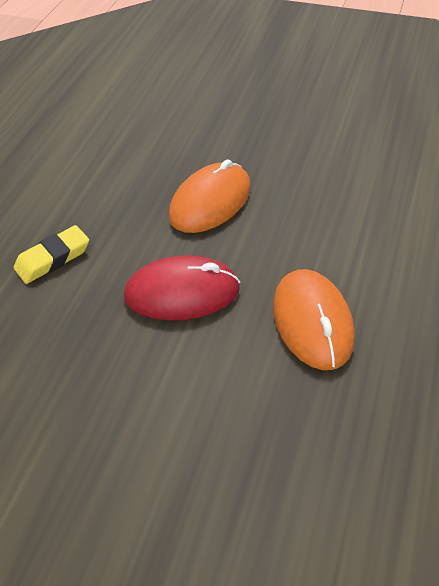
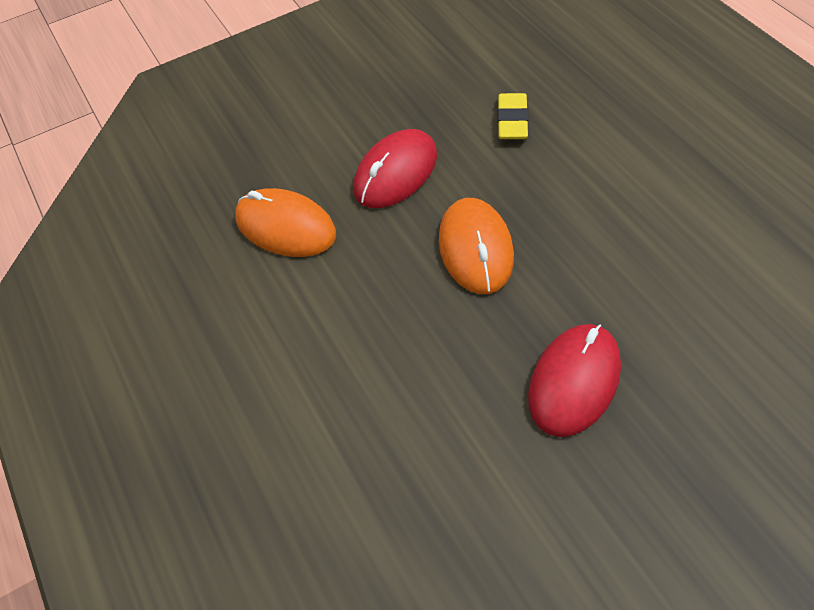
camera: 135 degrees right, 5 degrees up
none -> red mouse [528,324,621,437]

